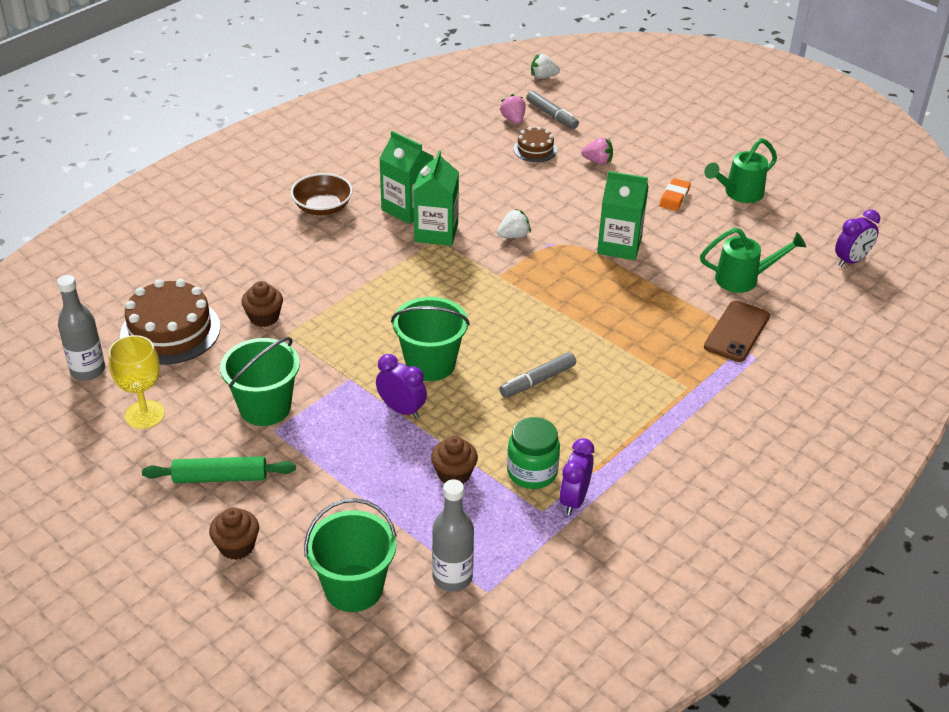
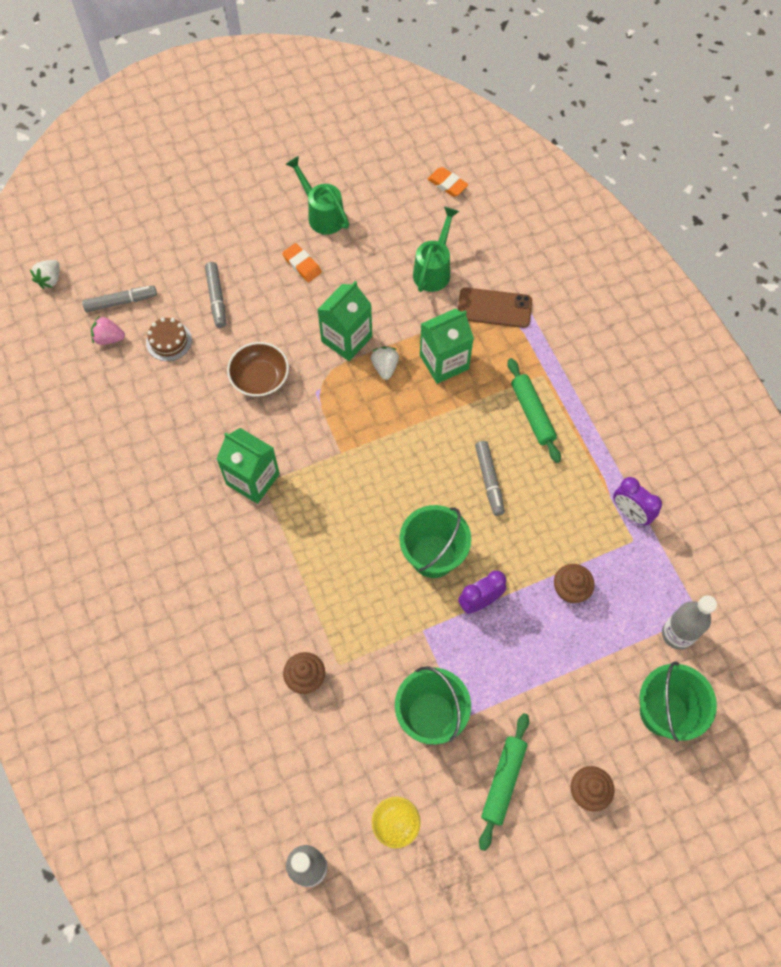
camera: 65 degrees left, 25 degrees up
brown cake [120,279,221,365] -> none
brown bowl [291,173,353,215] -> brown bowl moved to [227,342,289,397]
green carton [379,131,434,224] -> green carton moved to [420,309,474,384]
white strawberry [497,209,531,238] -> white strawberry moved to [371,347,399,380]
green jar [507,417,560,489] -> none
pink strawberry [581,137,613,165] -> grey marker [205,262,226,328]
green watering can [704,138,777,203] -> green watering can turned 150 degrees clockwise [285,156,349,235]
brown phone [704,301,770,362] -> brown phone turned 45 degrees counterclockwise [458,287,532,328]
purple clock [835,210,880,267] -> orange eraser [428,167,468,197]
none -> green rolling pin [508,358,561,463]

